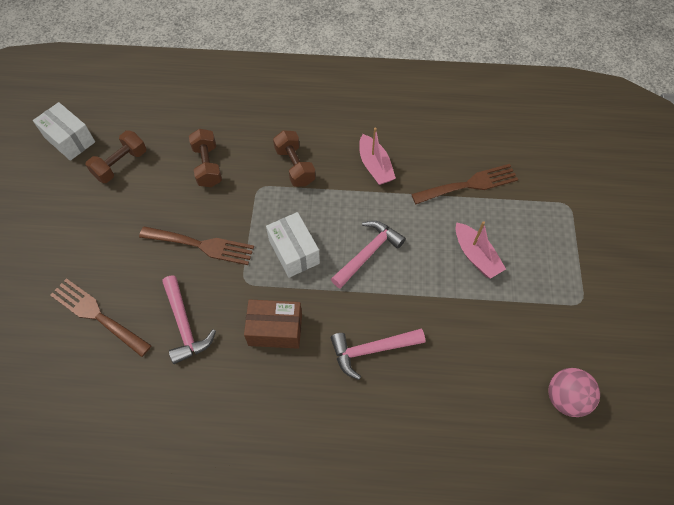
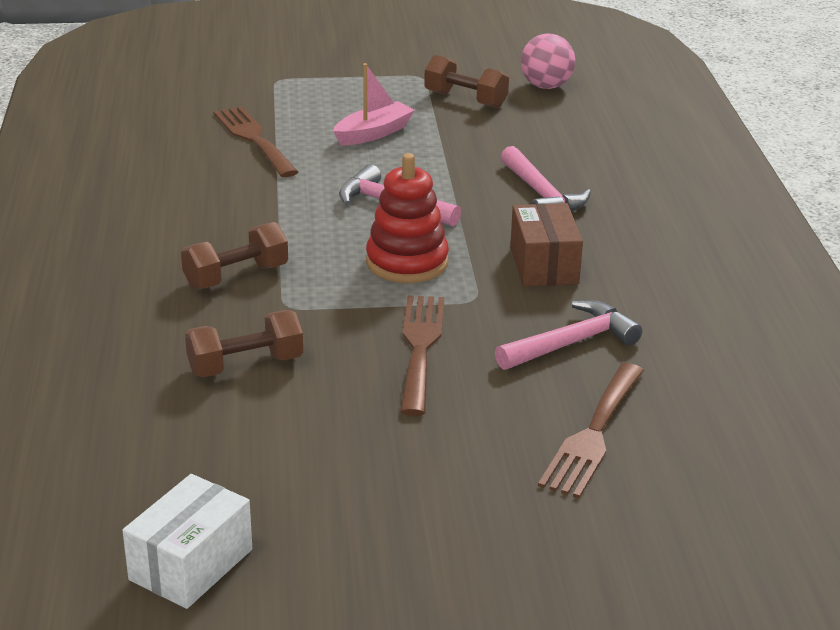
camera: 100 degrees left, 30 degrees down
brown dumbbell [85,130,146,183] -> brown dumbbell moved to [424,55,509,108]
white box [266,212,320,278] -> red stacking toy [366,153,449,283]
pink boat [359,127,396,185] -> none

